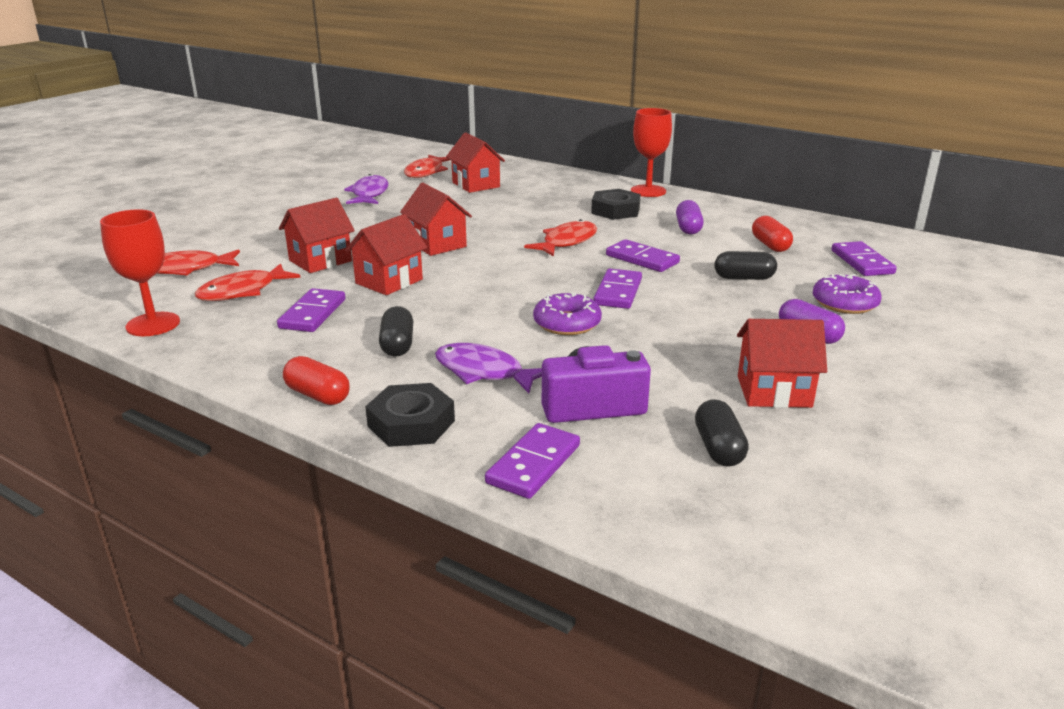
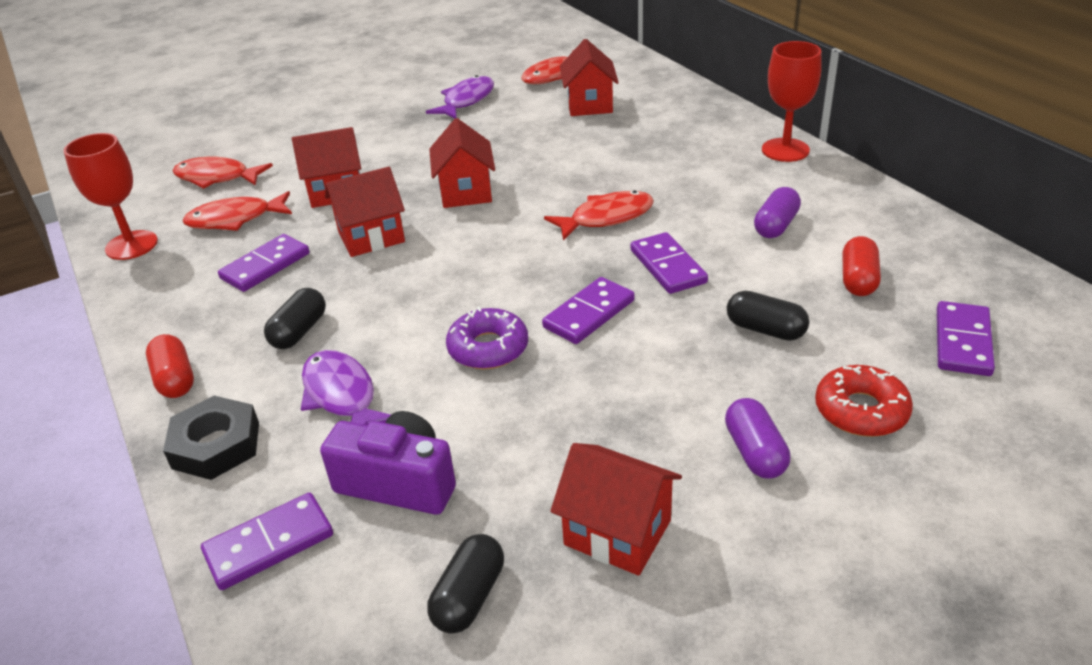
camera: 30 degrees right, 10 degrees up
black nut [591,189,641,220] -> none
purple donut [813,274,881,314] -> red donut [815,365,913,437]

